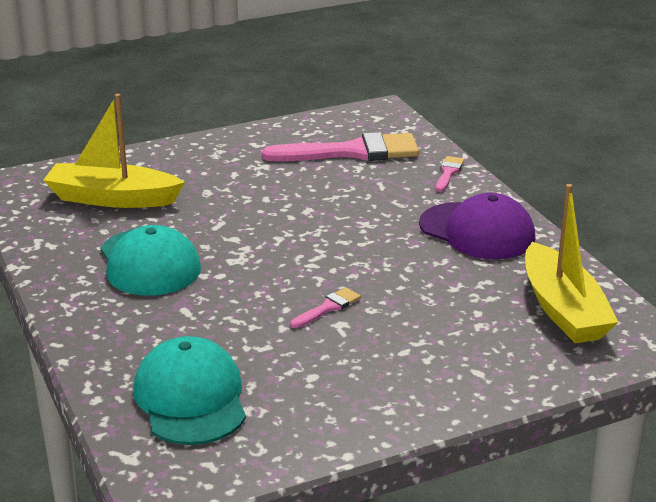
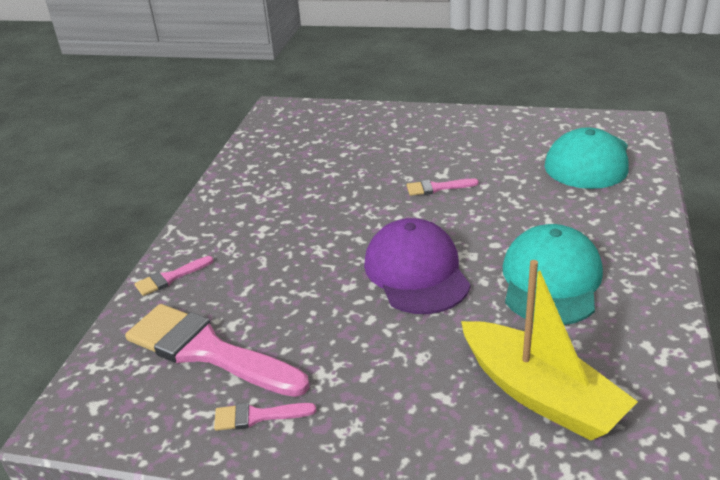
camera: 140 degrees left, 5 degrees up
purple cap [419,193,536,259] -> purple cap moved to [364,218,471,314]
yellow boat [525,184,618,343] -> none
none -> pink brush [214,403,316,431]

